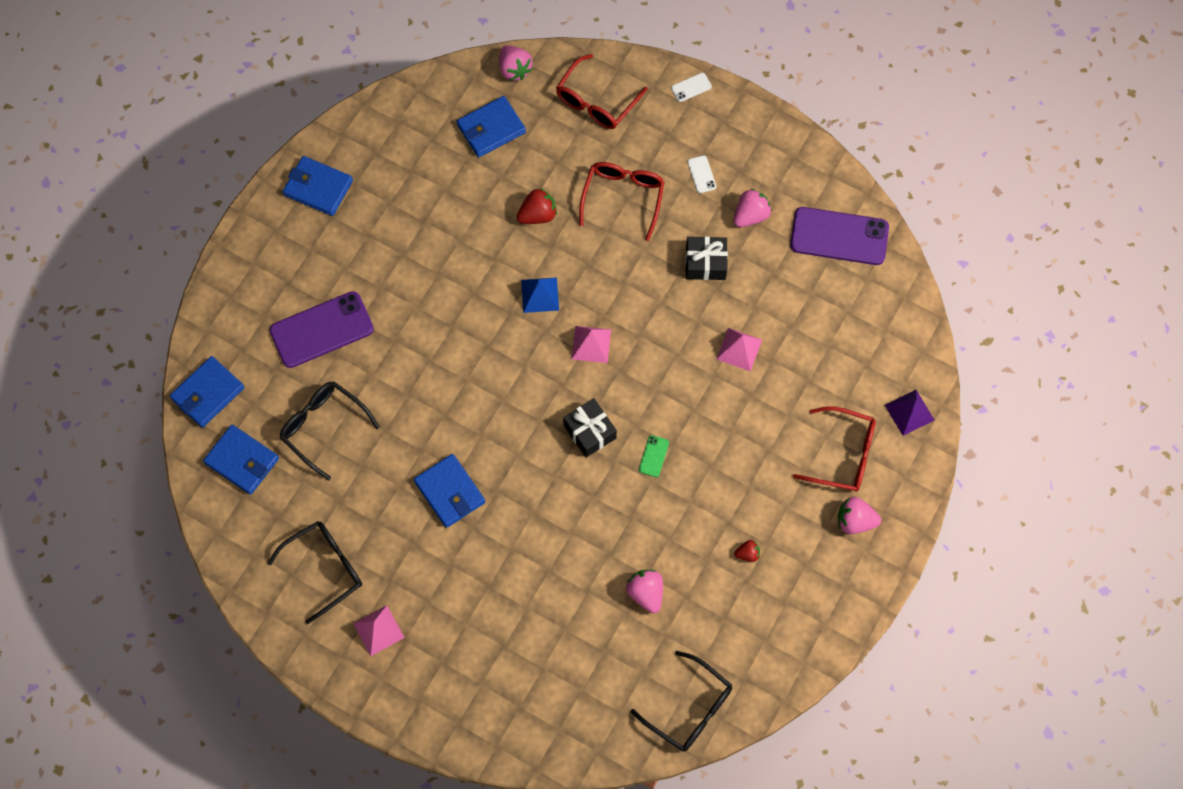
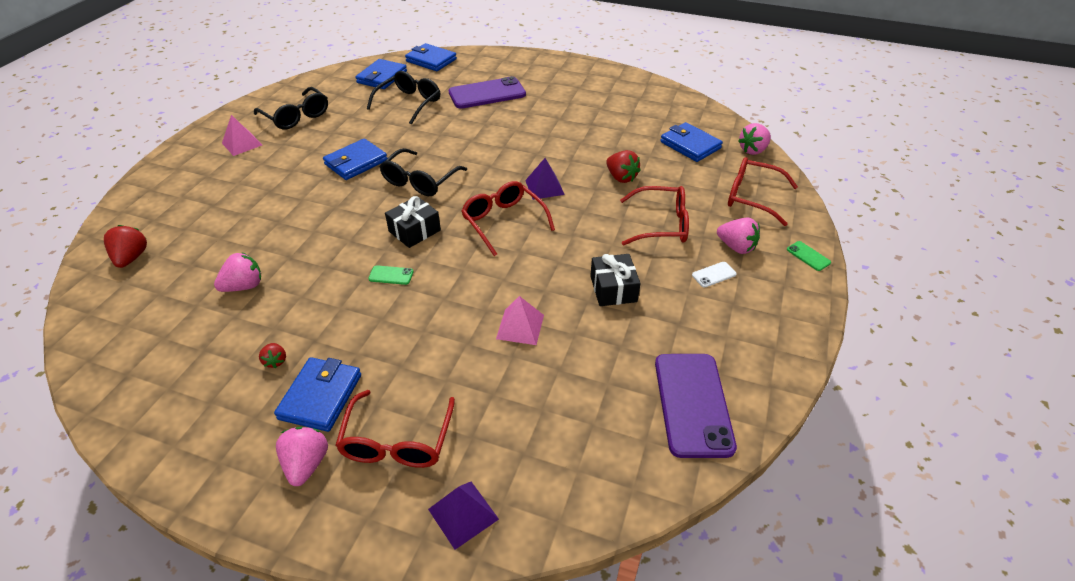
camera: 80 degrees right, 25 degrees down
purple phone [270,291,374,368] -> purple phone turned 75 degrees counterclockwise [449,76,526,109]
blue wallet [283,156,353,216] -> blue wallet moved to [274,357,361,432]
blue pyramid [521,278,559,313] -> purple pyramid [525,158,565,200]
pink pyramid [572,326,611,363] -> red glasses [461,181,555,256]
black glasses [631,651,732,752] -> black glasses moved to [379,148,467,196]
white phone [671,73,712,102] -> green phone [787,241,831,271]
pink strawberry [734,188,772,227] -> pink strawberry moved to [717,217,760,254]
none -> red strawberry [104,225,147,268]

